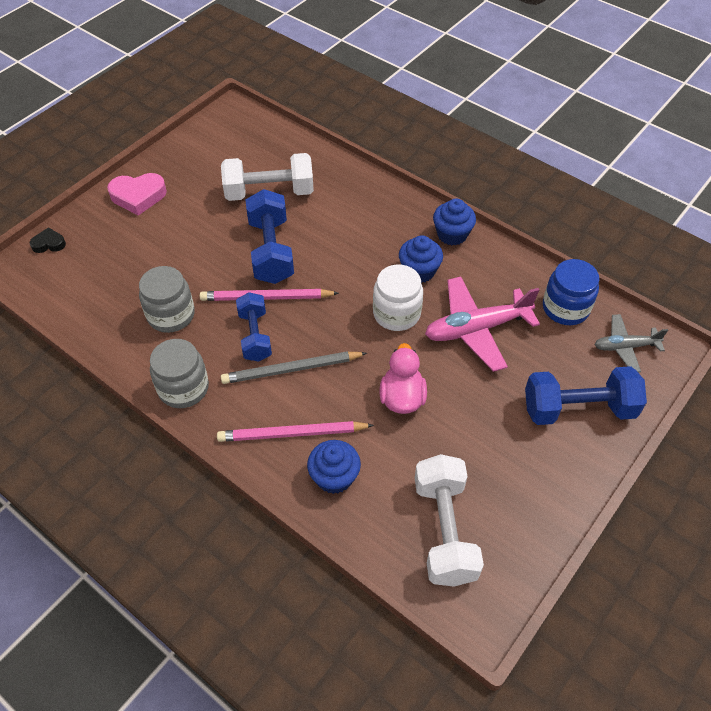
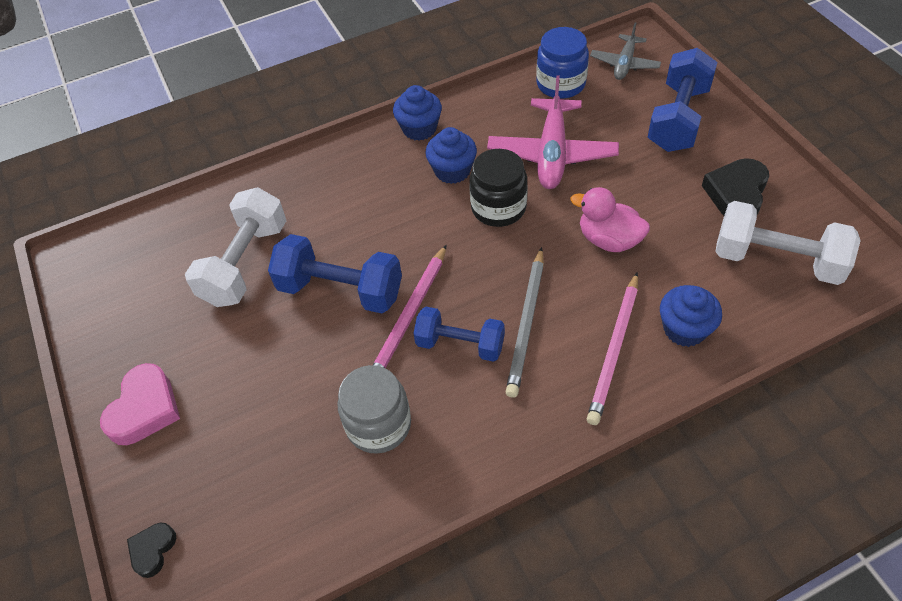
camera: 60 degrees left, 0 degrees up
grey jar [150,339,209,408] -> none
white jar [373,264,423,331] -> black jar [470,149,528,227]
none -> black heart [702,158,769,215]

